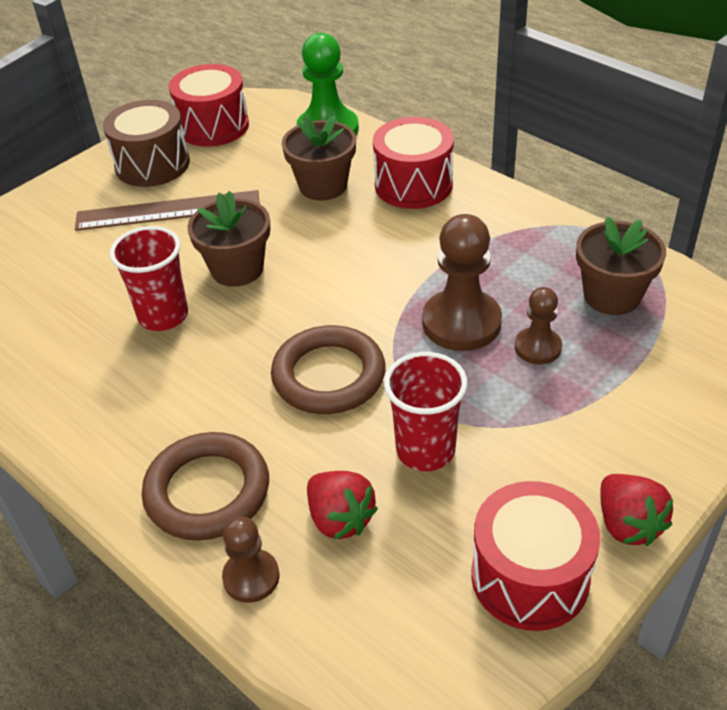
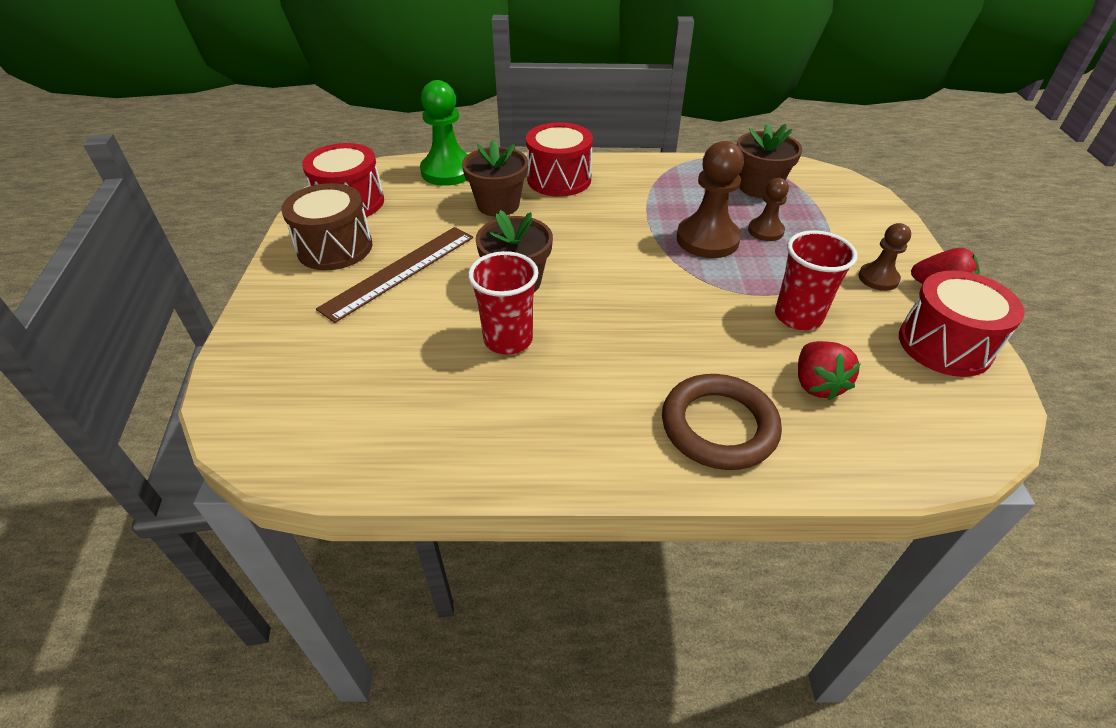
camera: 45 degrees left, 0 degrees up
brown pawn [222,517,279,603] -> brown pawn moved to [858,223,911,291]
brown ring [271,325,386,414] -> none
red strawberry [307,471,378,539] -> red strawberry turned 75 degrees clockwise [798,341,860,401]

